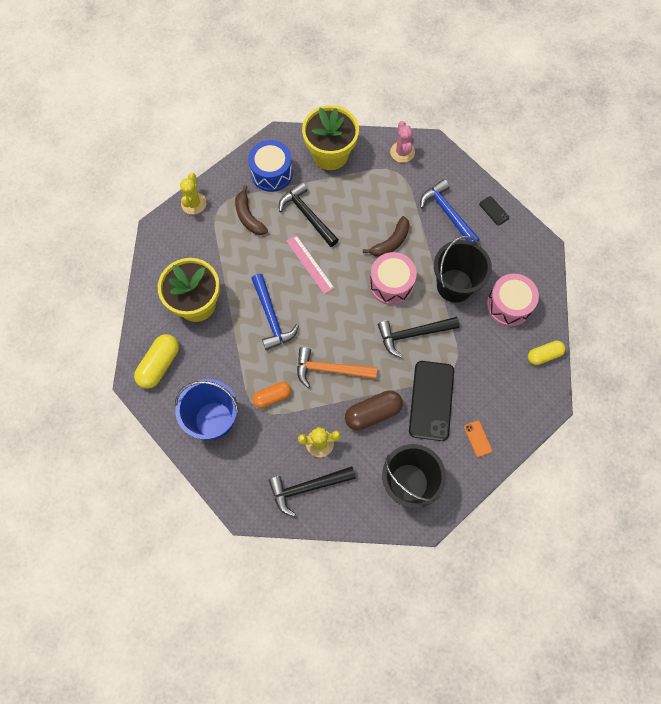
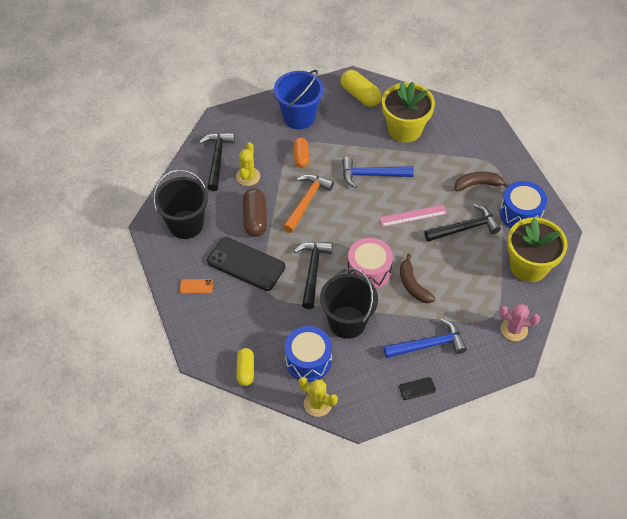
camera: 110 degrees right, 15 degrees down
yellow cactus [180,173,206,215] -> yellow cactus moved to [299,377,338,417]
pink drum [487,274,539,327] -> blue drum [285,326,332,382]

